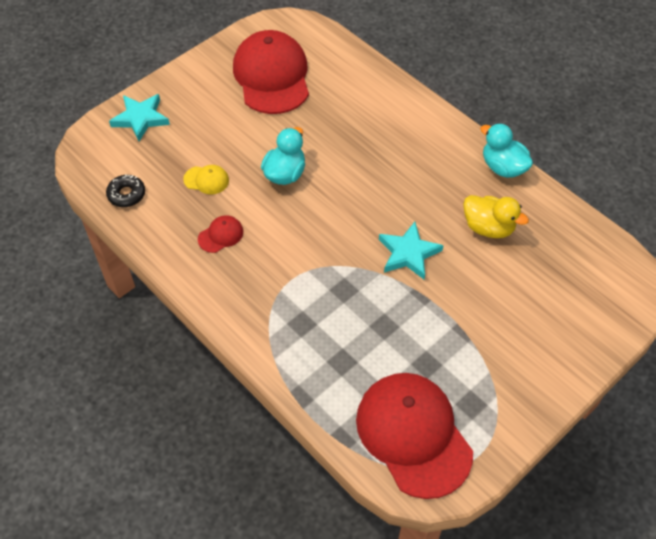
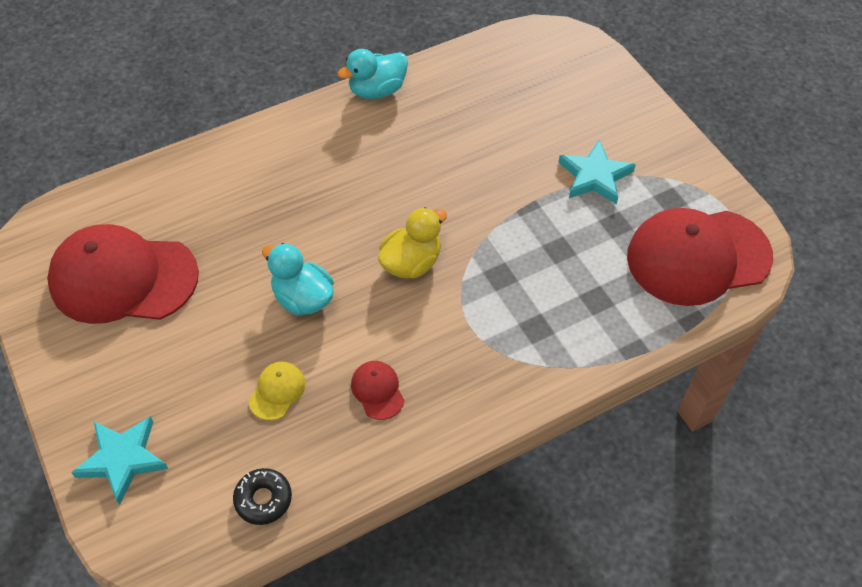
camera: 75 degrees left, 0 degrees up
turquoise star [379,222,444,279] -> turquoise star moved to [558,139,636,205]
yellow duck [463,195,529,238] -> yellow duck moved to [378,207,447,278]

